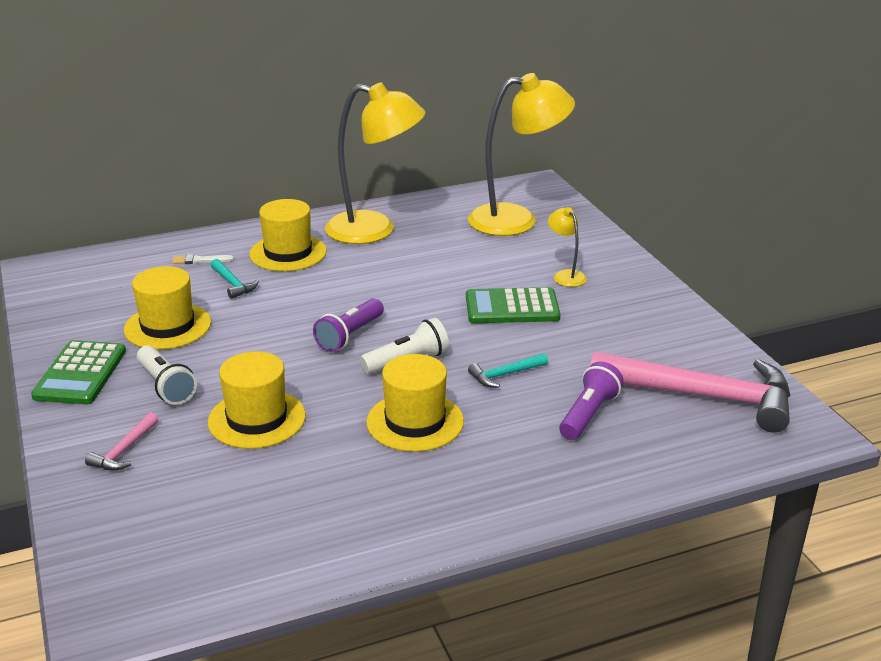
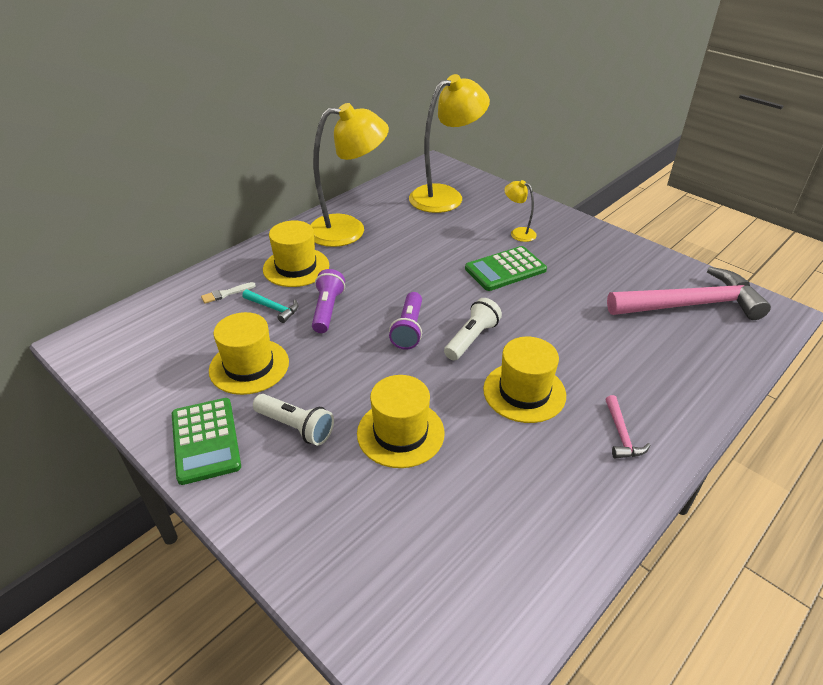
camera: 25 degrees left, 10 degrees up
pink hammer [85,412,158,471] -> pink hammer moved to [605,395,651,459]
turquoise hammer [468,353,548,388] -> none
purple flashlight [559,362,624,440] -> purple flashlight moved to [312,269,345,333]

